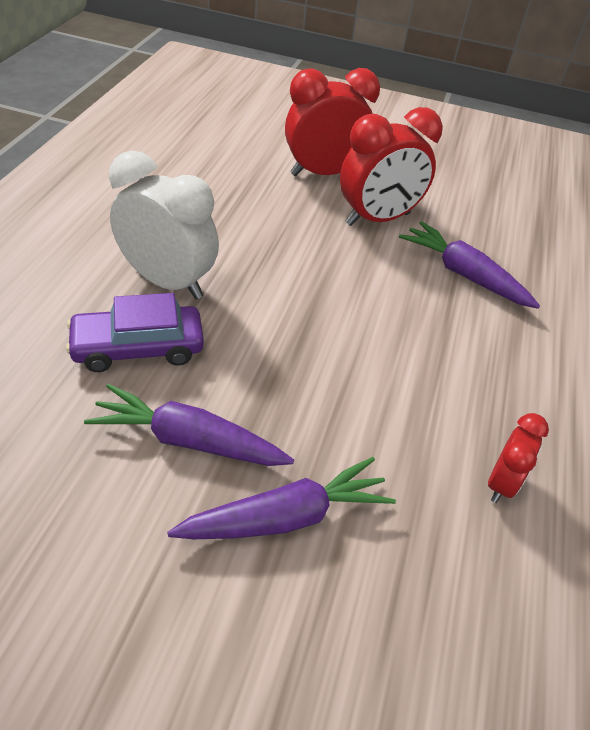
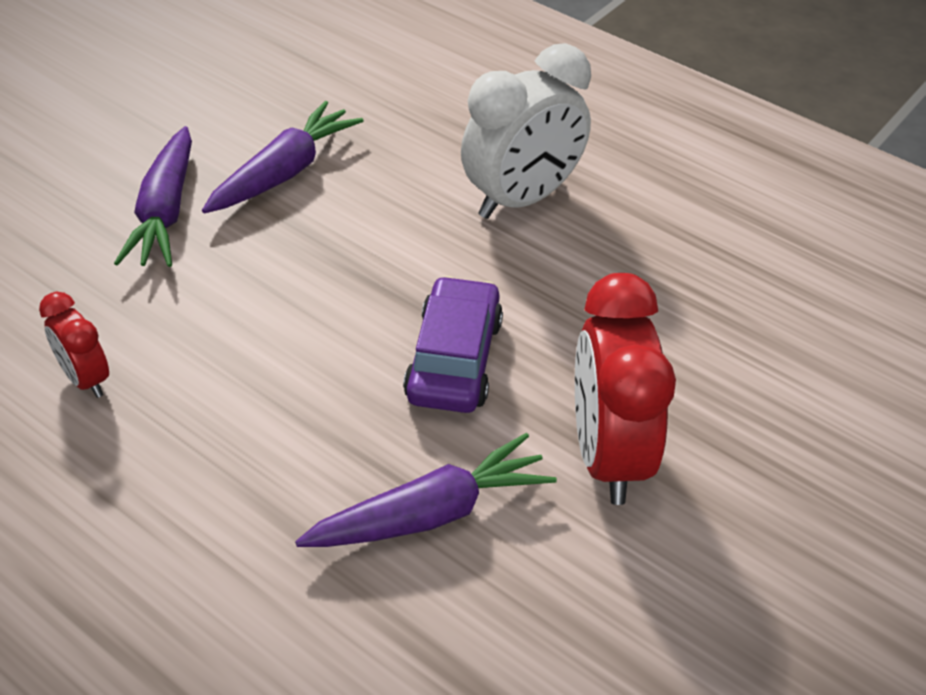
camera: 115 degrees right, 0 degrees up
purple car [66,293,204,372] -> purple car moved to [403,276,503,413]
red clock [285,68,380,176] -> none

